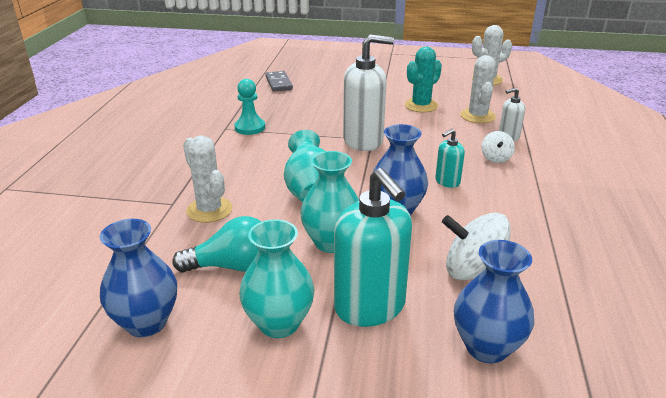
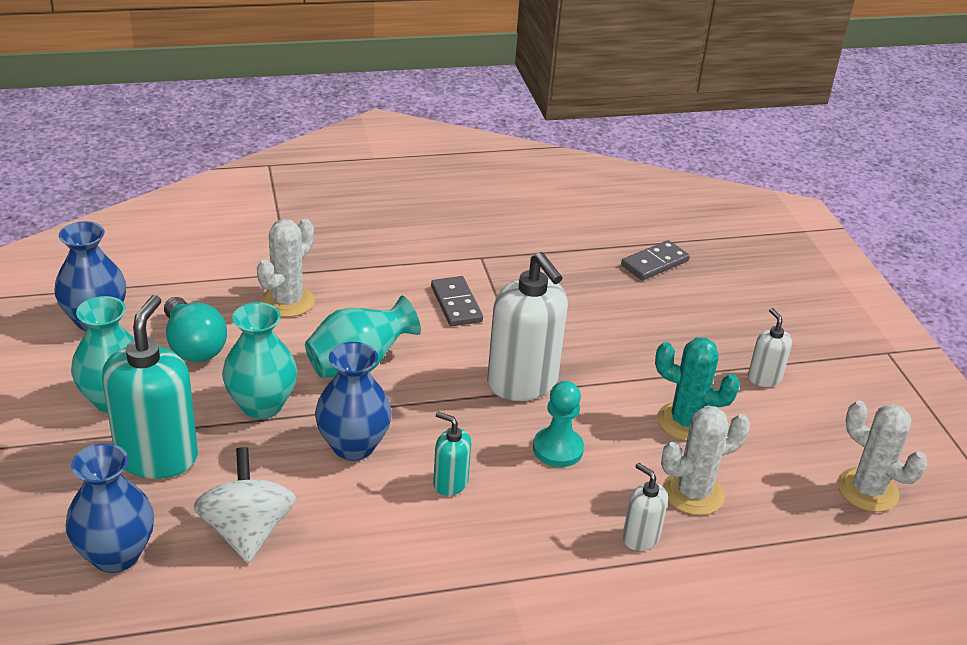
camera: 65 degrees right, 5 degrees up
turquoise pawn [234,79,265,135] -> turquoise pawn moved to [533,381,584,467]
turquoise soap dispenser [334,168,412,327] -> turquoise soap dispenser turned 150 degrees clockwise [102,295,198,479]
white spinning top [481,131,515,163] -> none
none -> grey domino [431,276,483,326]
none -> white soap dispenser [748,308,792,387]

